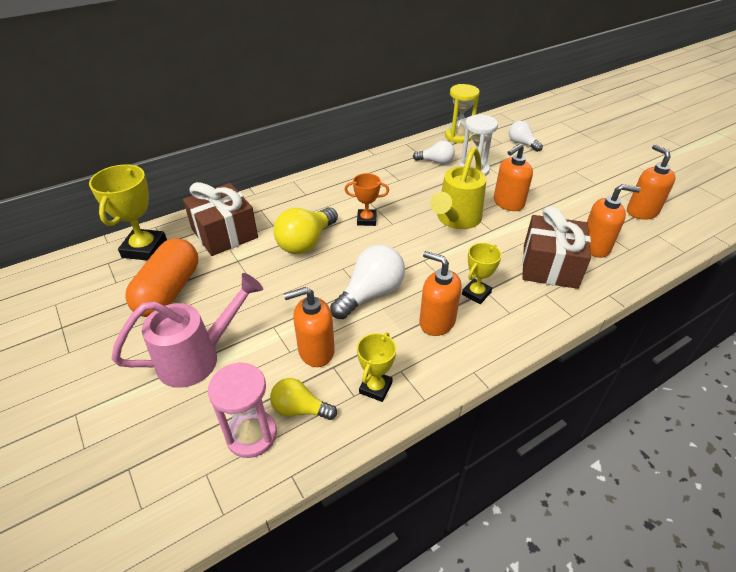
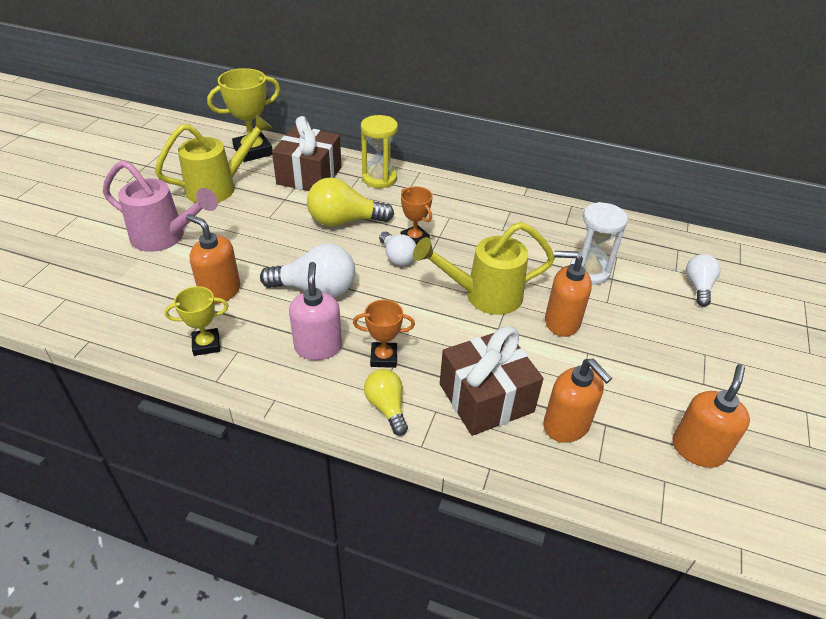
camera: 50 degrees right, 0 degrees up
orange capsule [125,238,198,317] -> yellow watering can [155,114,272,203]
pink hourglass [208,362,277,458] -> none
yellow light bulb [270,378,337,420] -> yellow light bulb moved to [364,369,408,436]
white light bulb [413,141,455,164] -> white light bulb moved to [379,232,416,266]
orange soap dispenser [419,251,461,336] -> pink soap dispenser [289,262,342,360]
yellow hourglass [445,84,480,143] -> yellow hourglass moved to [361,115,398,188]
yellow trophy [462,243,502,304] -> orange trophy [353,299,415,368]

